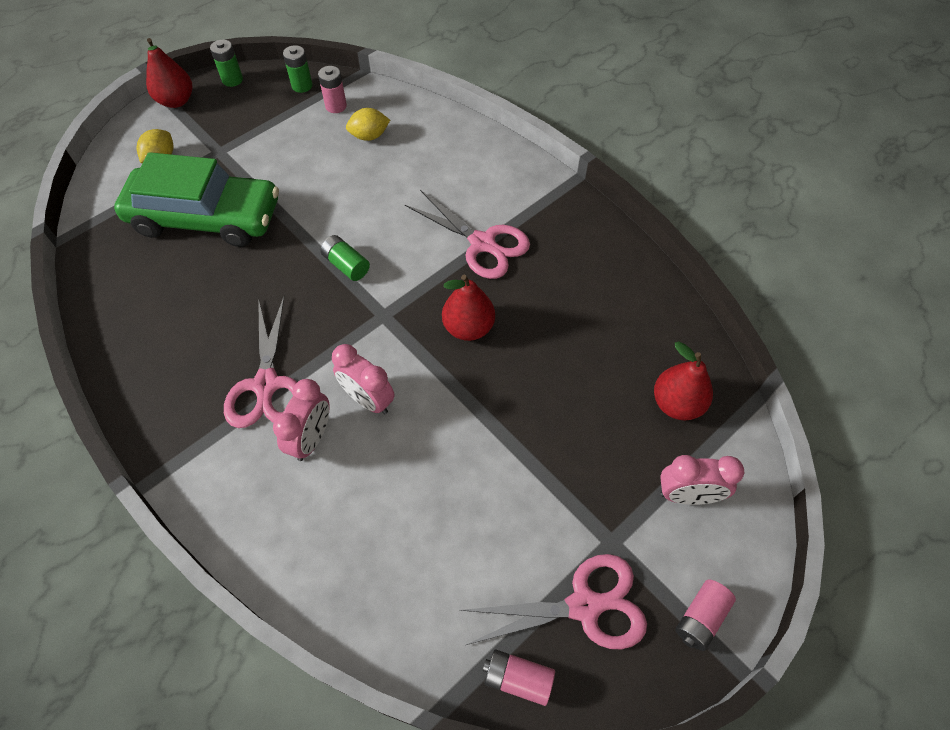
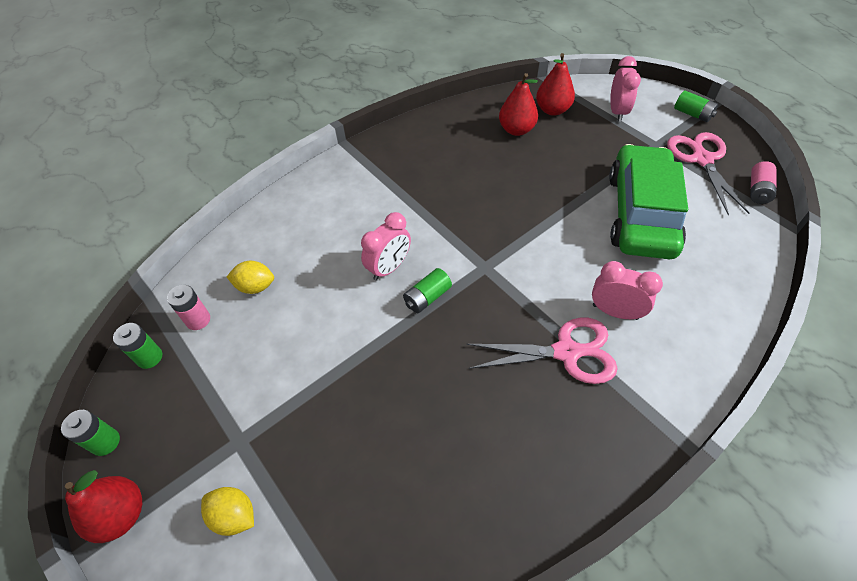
camera: 85 degrees left, 5 degrees down
green car [114,152,279,247] -> green car moved to [609,144,688,259]
pink clock [332,344,395,414] -> pink clock moved to [361,212,411,281]
yellow lemon [346,108,390,141] -> yellow lemon turned 75 degrees counterclockwise [227,261,274,294]
pink scissors [405,190,530,279] -> none
red pear [442,275,495,341] -> red pear moved to [499,73,538,136]
pink battery [676,579,736,651] -> green battery [674,90,718,122]

